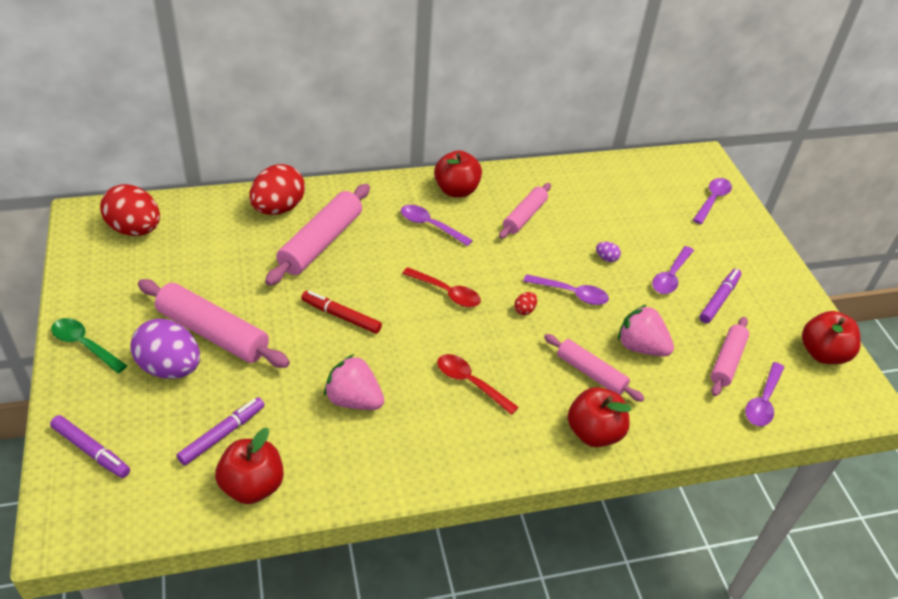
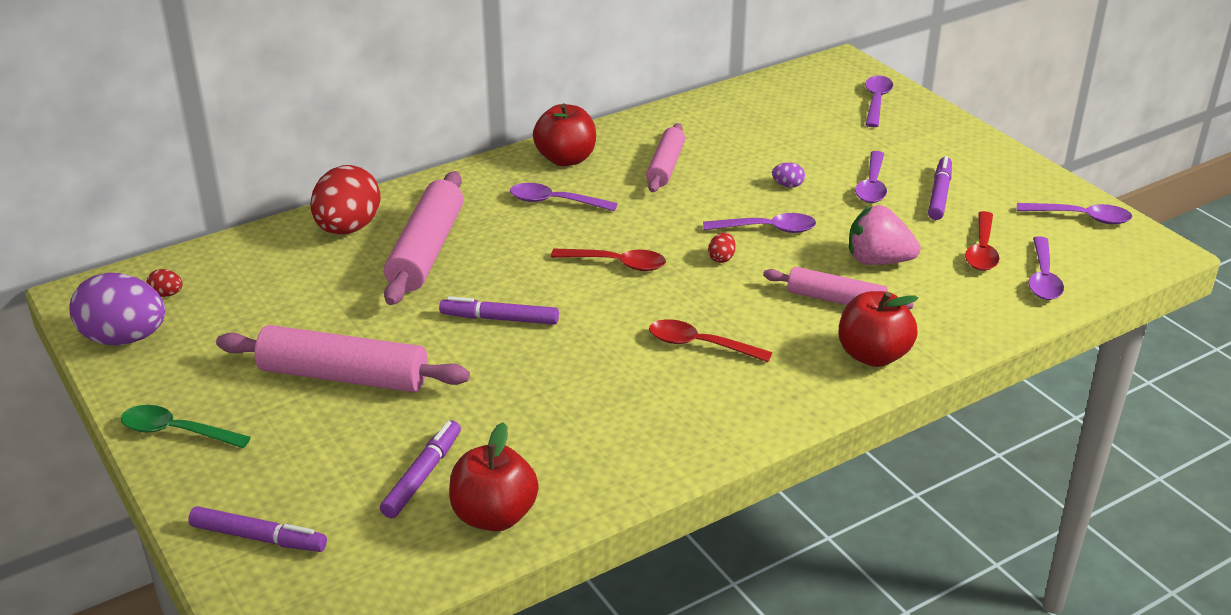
camera: 15 degrees left, 10 degrees down
red egg [100,184,160,236] -> red egg [146,269,183,297], size x0.40
purple egg [130,319,200,379] -> purple egg moved to [69,273,165,346]
red marker [301,291,382,334] -> purple marker [439,296,559,325]
pink strawberry [324,354,384,410] -> none
pink rolling pin [711,317,749,396] -> red spoon [965,211,999,271]
red apple [802,311,861,364] -> purple spoon [1017,203,1132,224]

